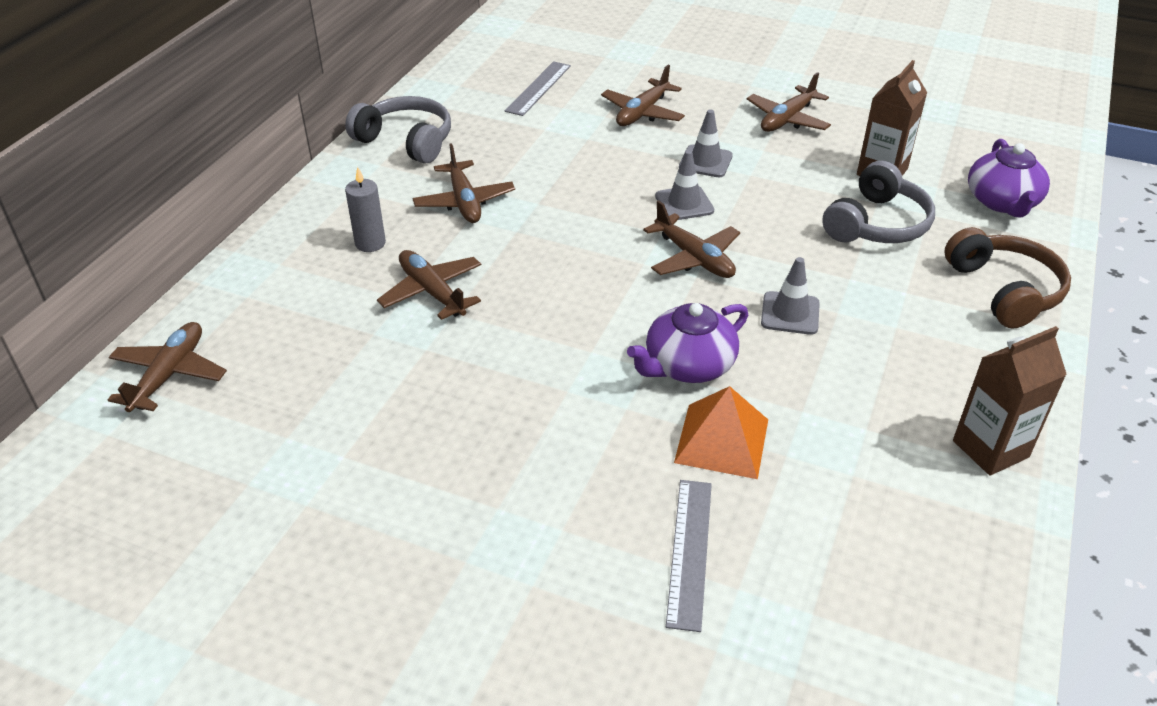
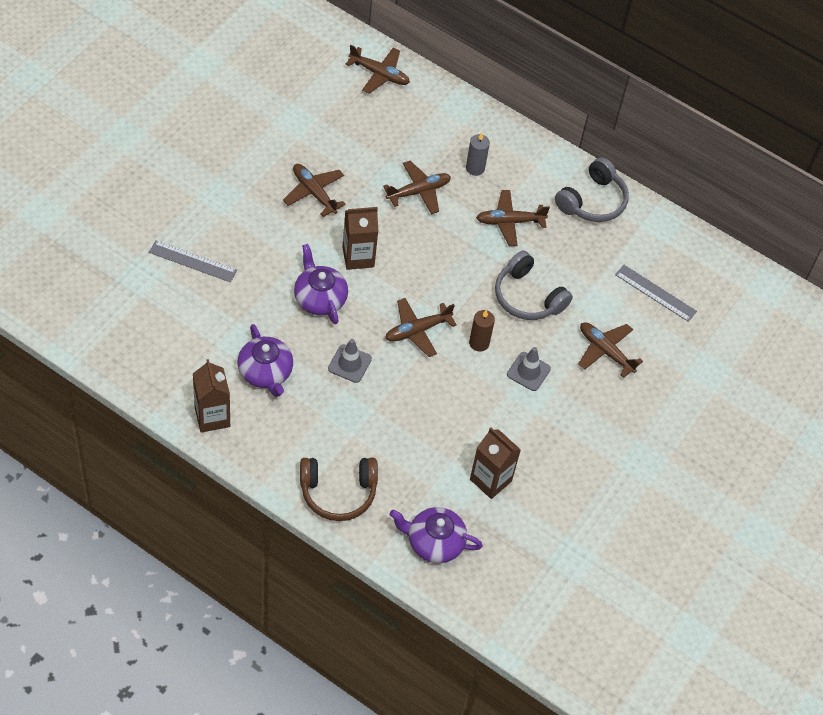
camera: 95 degrees right, 15 degrees up
grey traffic cone [655,150,714,220] -> brown candle [469,310,495,352]
orange pyramid [674,386,768,479] -> none
brown plane [747,72,831,132] -> brown plane moved to [283,164,346,217]
grey headphones [822,161,935,243] -> grey headphones moved to [495,250,573,320]
none -> purple teapot [238,324,293,397]
none -> brown carton [343,207,378,270]

